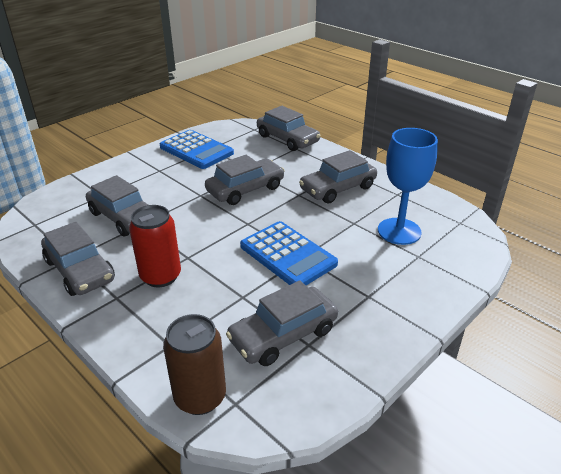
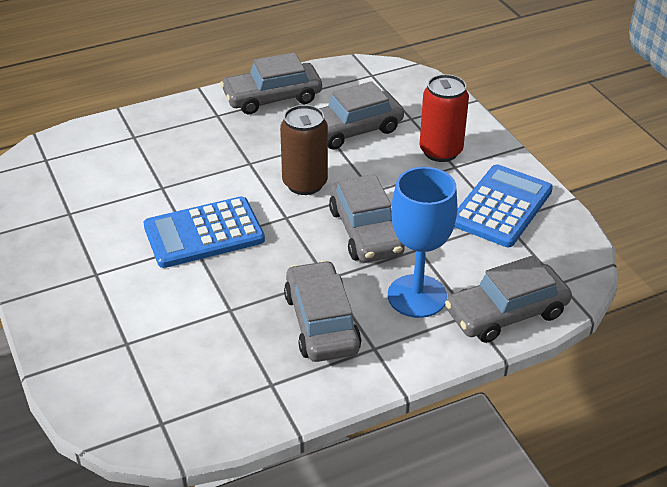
camera: 110 degrees right, 5 degrees up
red can [129,205,181,287] -> red can moved to [420,74,469,162]
blue calculator [160,130,234,169] -> blue calculator turned 150 degrees clockwise [454,164,553,247]
brown can [163,314,226,415] -> brown can moved to [280,105,328,195]
grey car [226,280,338,366] -> none
blue goblet [378,128,438,245] -> blue goblet moved to [388,167,458,318]

